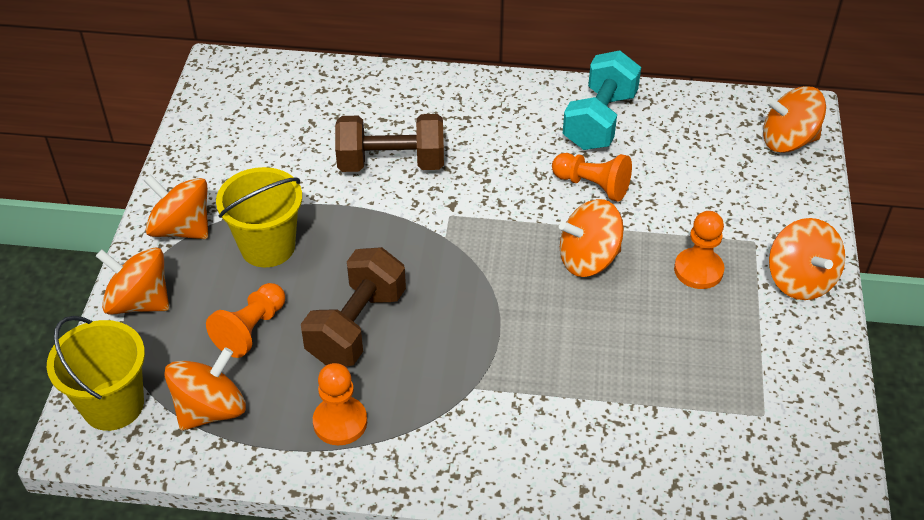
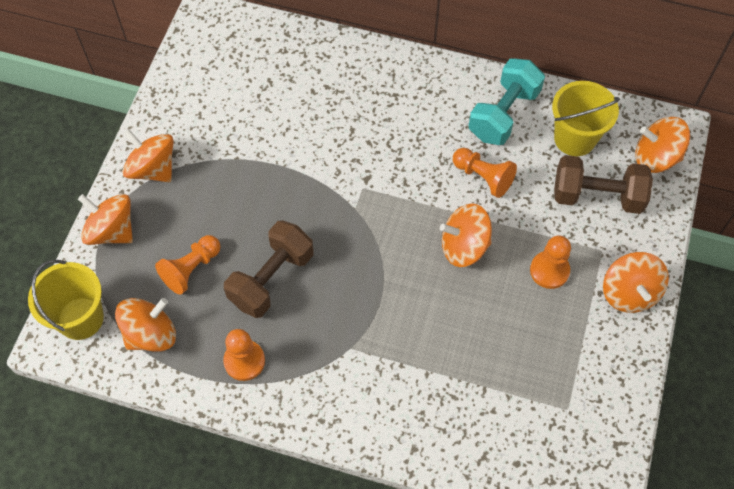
camera: 10 degrees right, 15 degrees up
yellow bucket [216,167,302,268] -> yellow bucket moved to [552,81,620,156]
brown dumbbell [335,114,444,172] -> brown dumbbell moved to [554,155,653,214]

